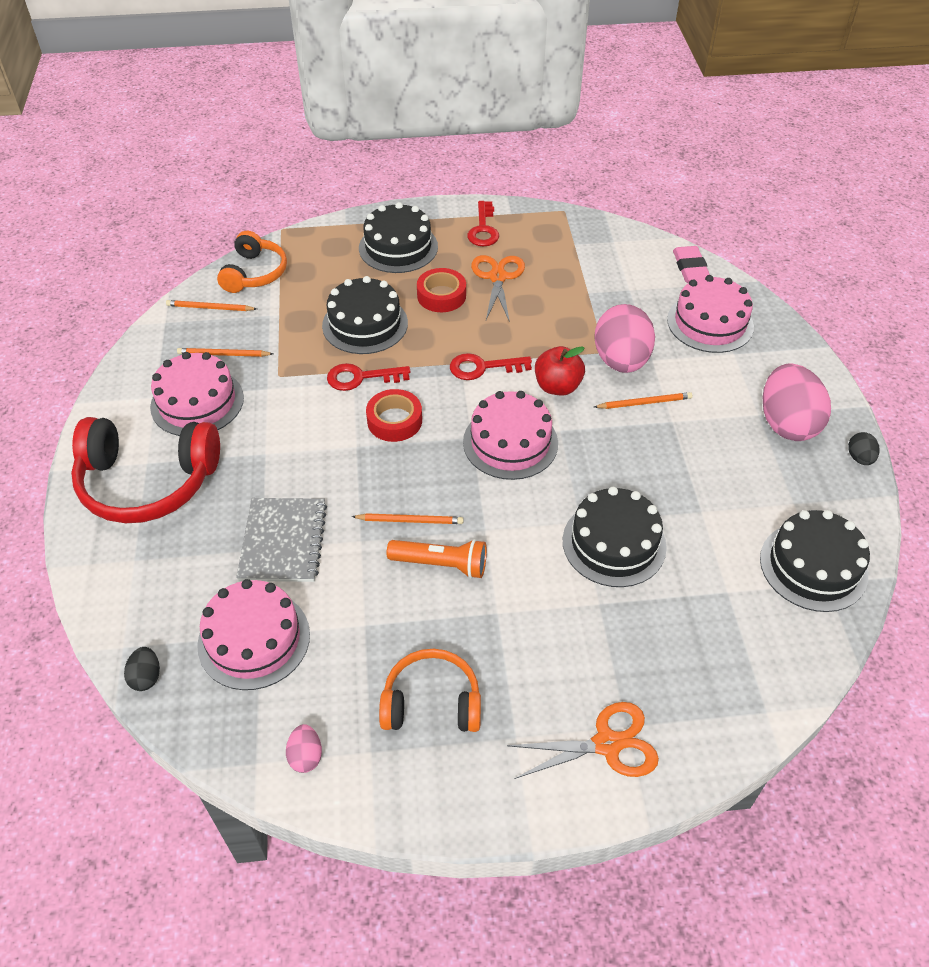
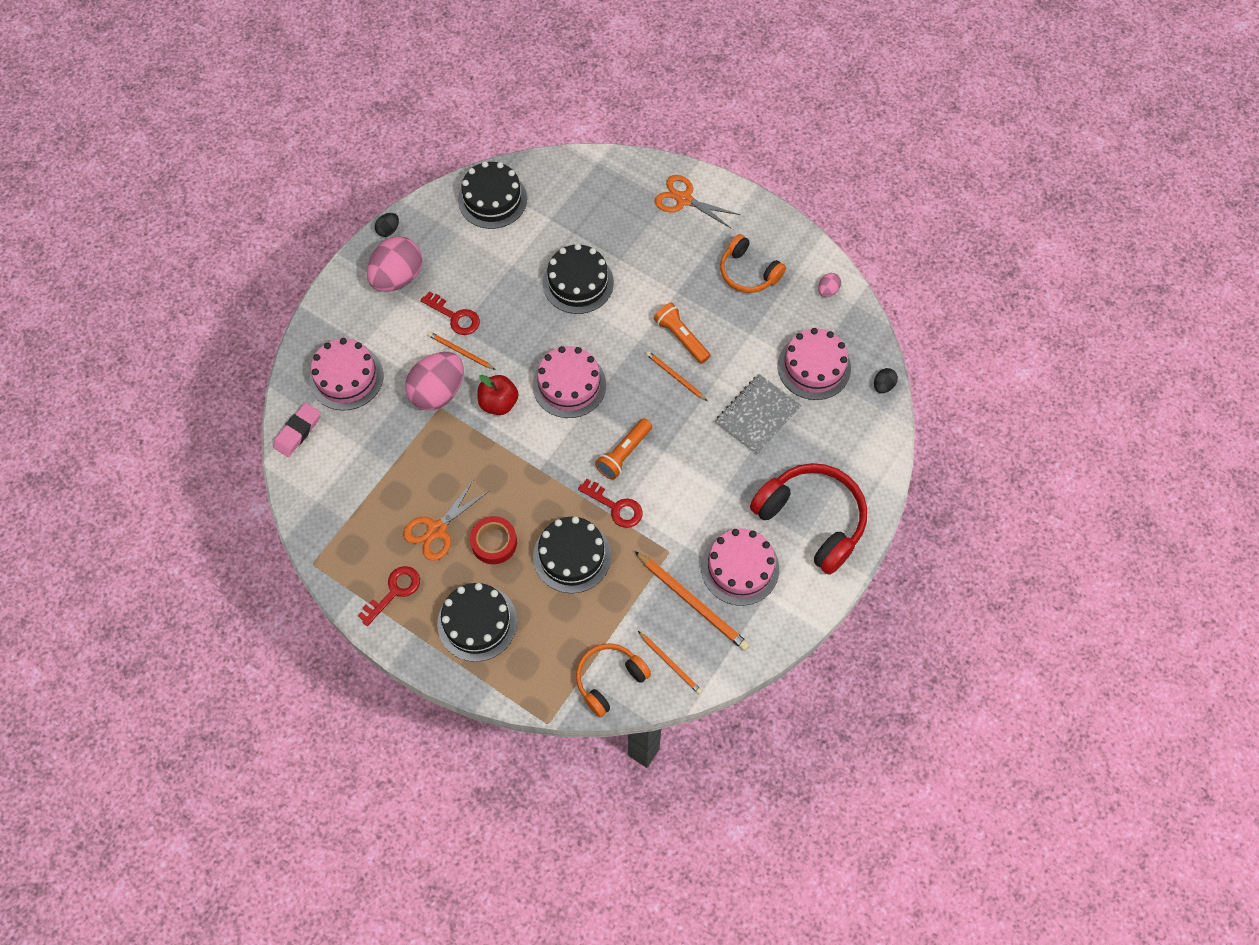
camera: 140 degrees left, 15 degrees up
orange pencil [177,348,273,357] -> orange pencil [635,551,750,651], size x1.72
red tape [366,389,422,442] -> orange flashlight [595,418,652,480]
red key [450,353,532,380] -> red key moved to [421,292,480,335]

